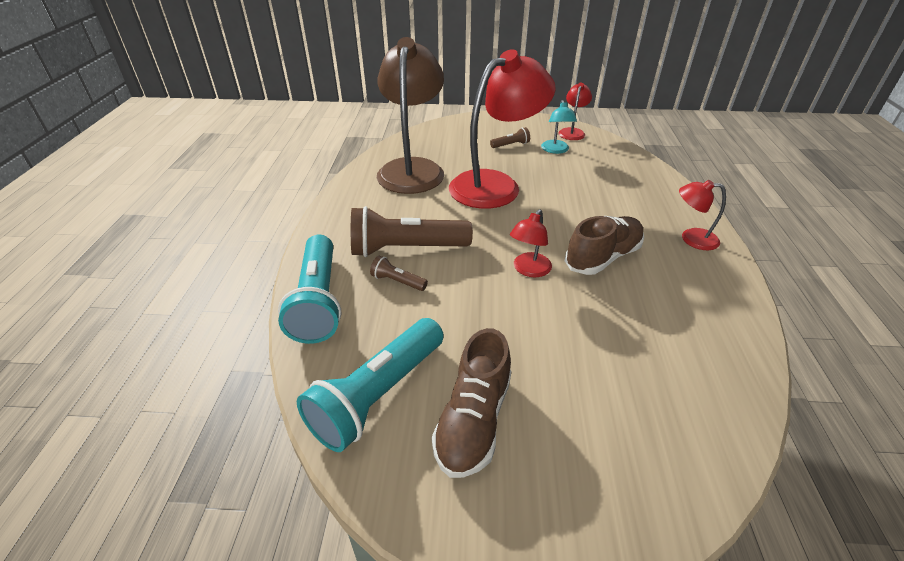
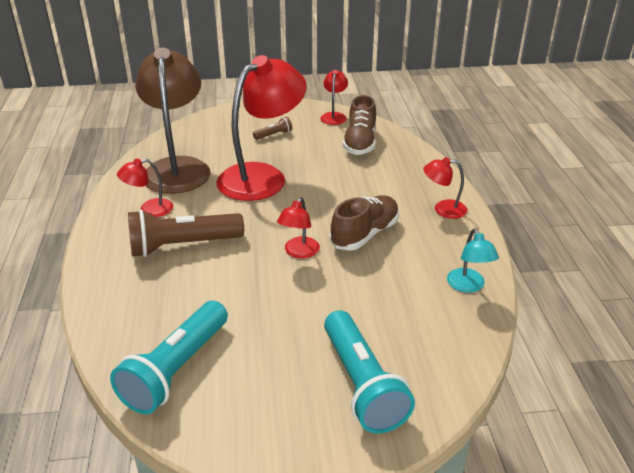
camera: 10 degrees left, 5 degrees down
turquoise flashlight [278,234,341,344] -> turquoise flashlight moved to [324,310,415,433]
brown flashlight [370,256,428,291] -> none
brown shoe [432,328,511,478] -> brown shoe moved to [343,95,376,155]
turquoise lamp [541,100,577,154] -> turquoise lamp moved to [447,229,499,293]
none -> red lamp [117,159,173,217]

